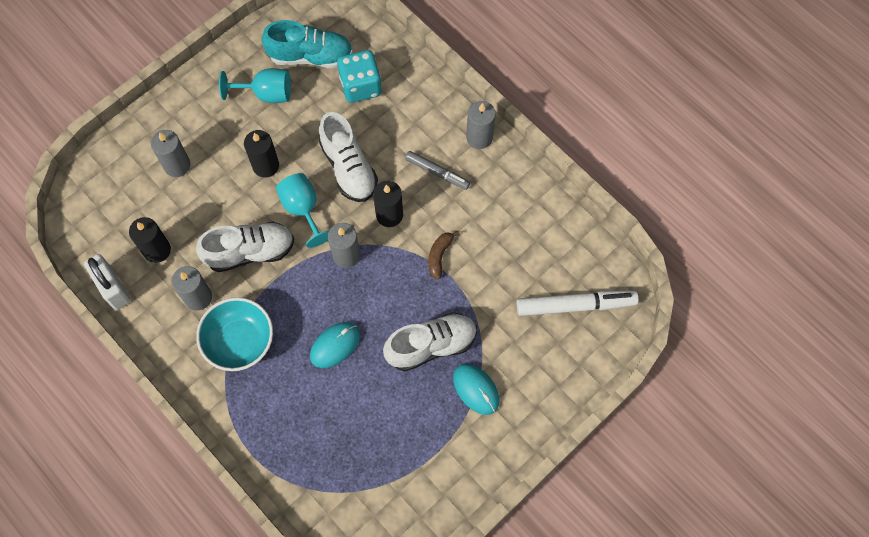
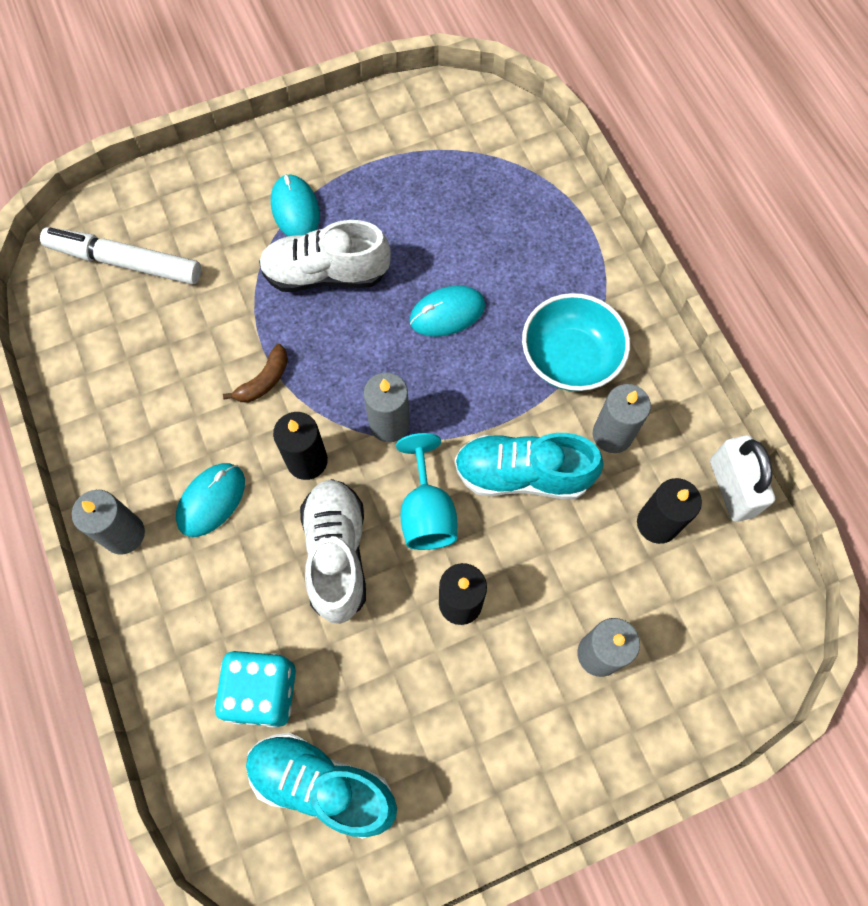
camera: 160 degrees left, 0 degrees up
white shoe [196,222,294,272] -> turquoise shoe [455,433,604,499]
turquoise goblet [219,68,291,103] -> none
grey marker [405,151,470,190] -> turquoise mouse [176,463,245,537]

